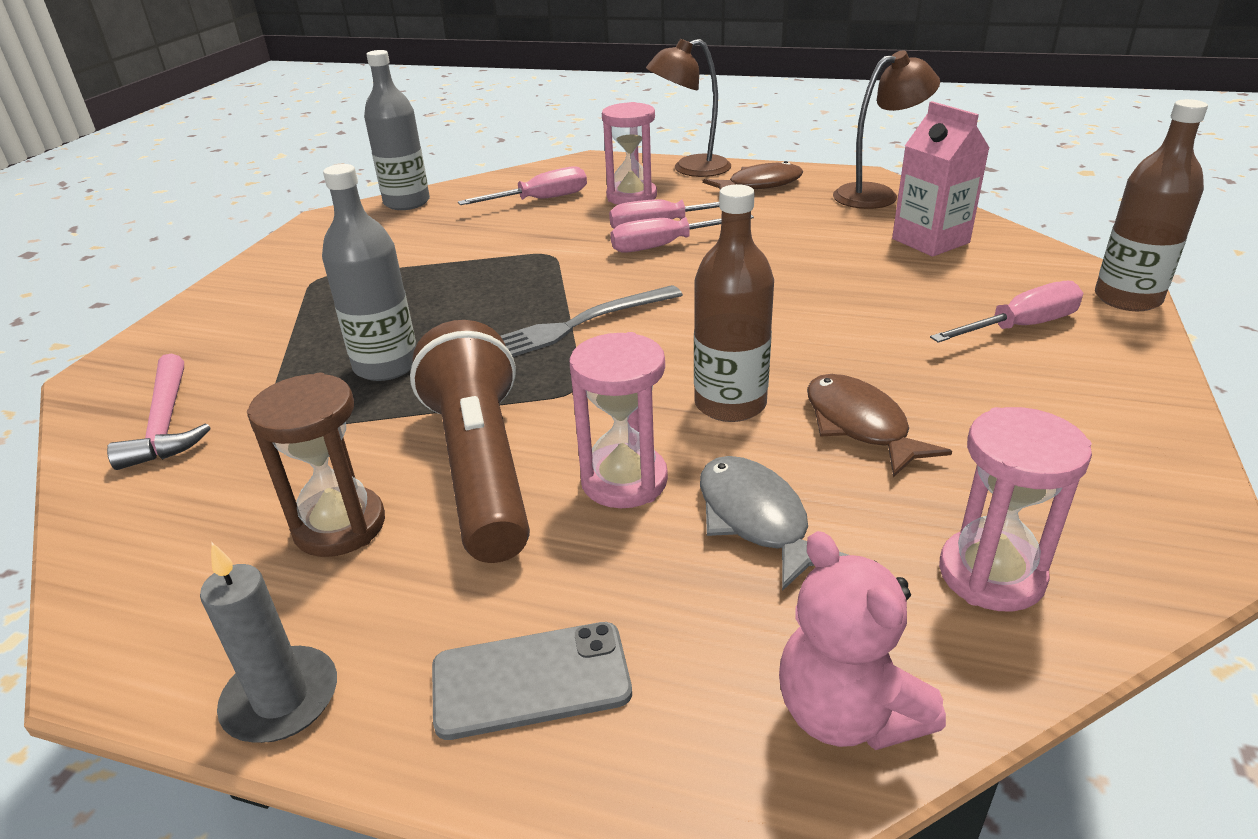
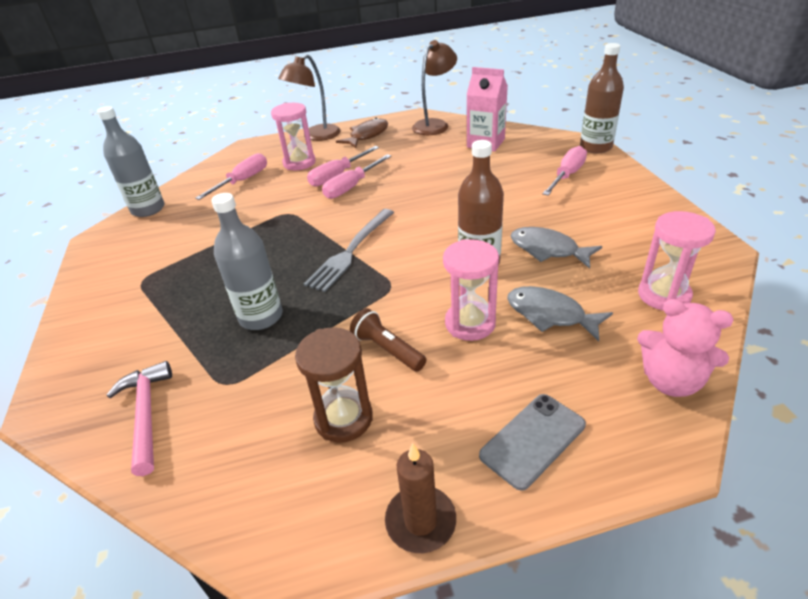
camera: 30 degrees left, 5 degrees up
pink hammer [107,353,210,470] -> pink hammer turned 150 degrees counterclockwise [107,361,172,476]
grey candle [200,543,337,743] -> brown candle [385,443,456,553]
brown flashlight [410,320,530,563] -> brown flashlight [350,308,426,372], size x0.49
brown fish [807,374,952,477] -> grey fish [510,227,602,268]

